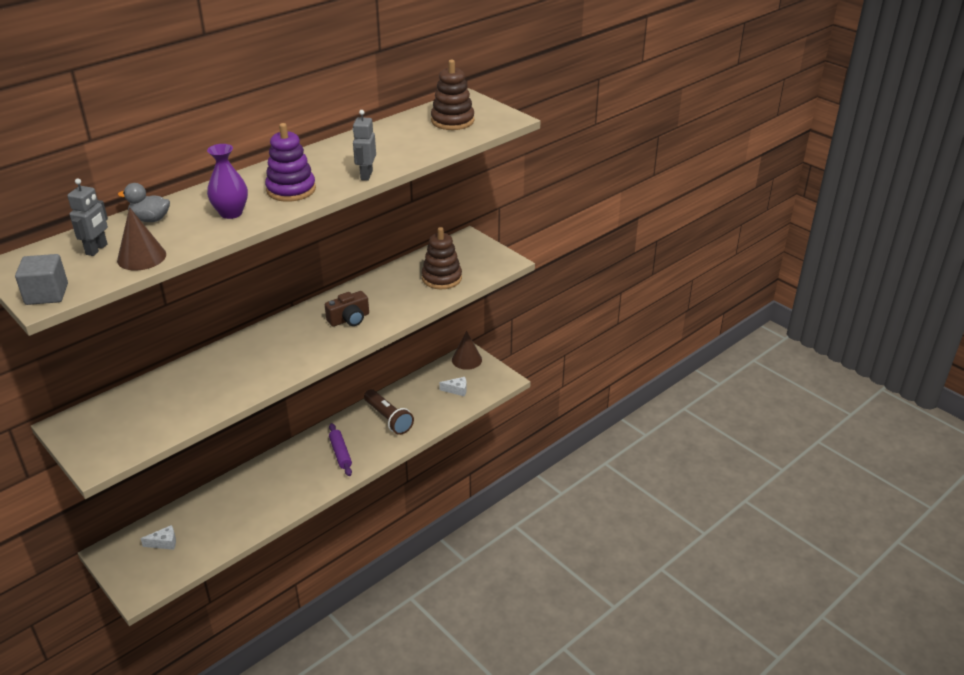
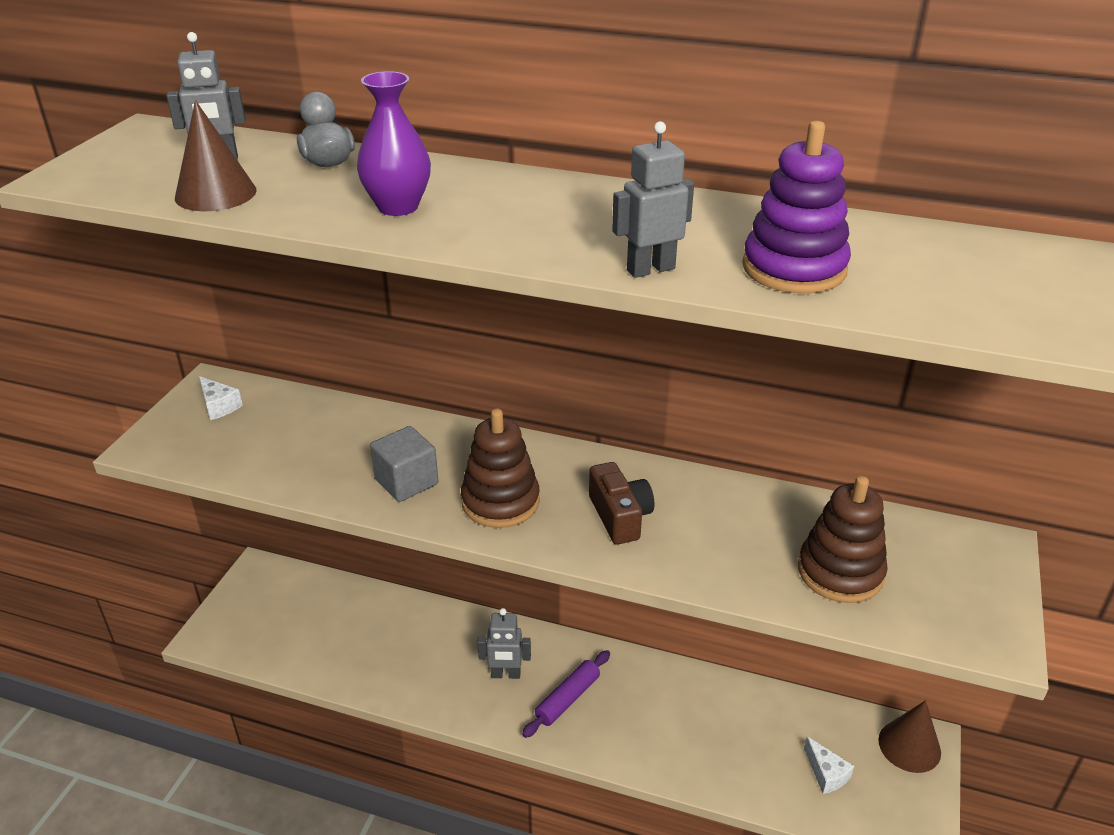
camera: 60 degrees right, 0 degrees up
grey cube [15,254,68,305] -> grey cube moved to [370,426,438,502]
white cheese [140,525,176,550] -> white cheese moved to [199,376,243,420]
purple stacking toy [265,123,316,202] -> purple stacking toy moved to [742,121,851,293]
brown camera [325,291,369,327] -> brown camera turned 135 degrees counterclockwise [589,462,654,545]
brown flashlight [364,389,414,435] -> none
brown stacking toy [431,60,474,130] -> brown stacking toy moved to [461,408,540,528]
none -> grey robot [477,608,531,679]

